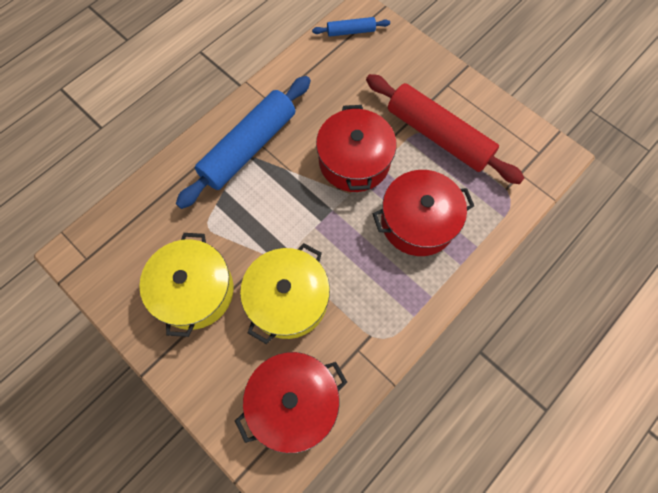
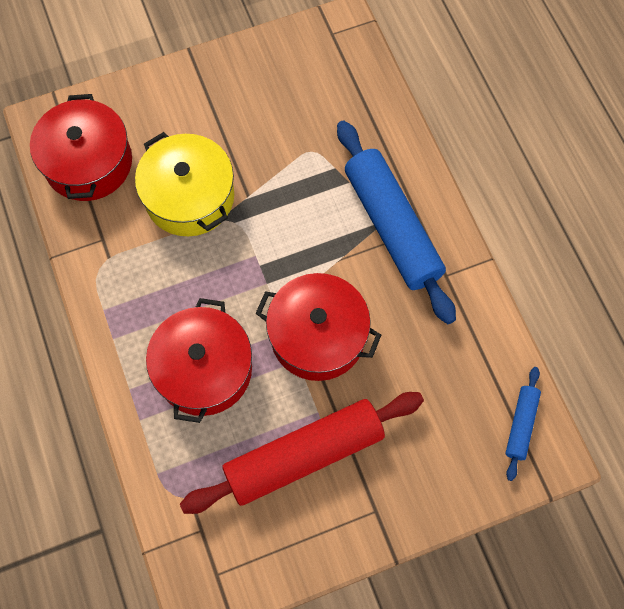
camera: 115 degrees right, 0 degrees up
yellow pot [139,233,234,337] -> none

